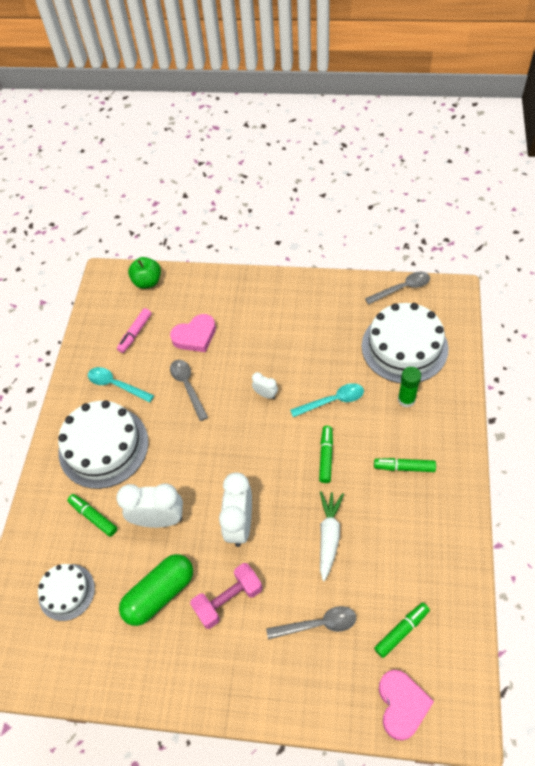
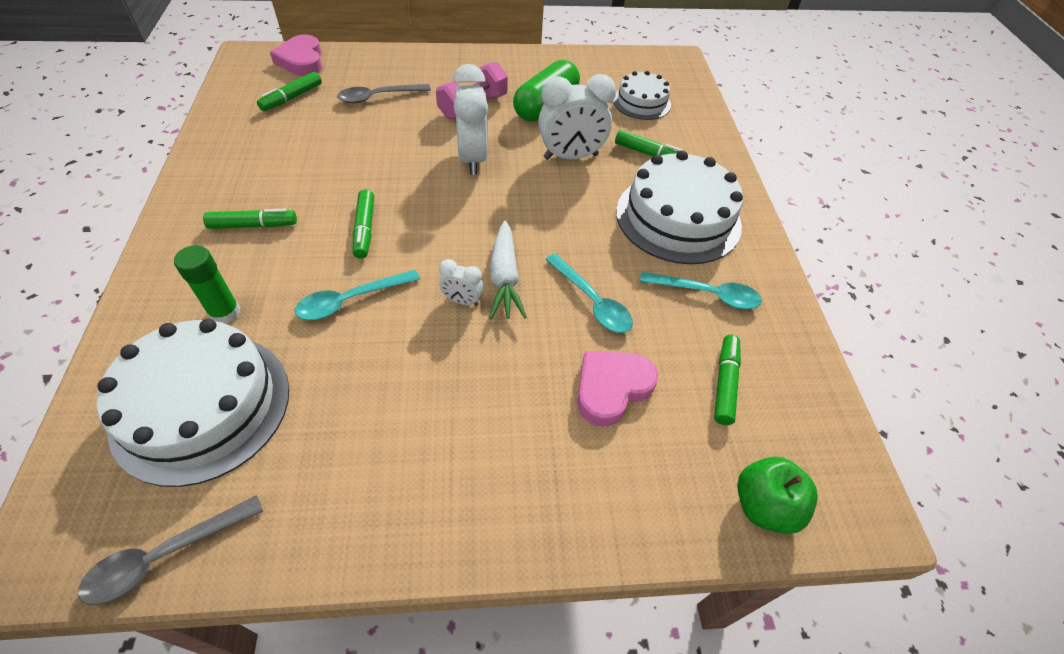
camera: 160 degrees right, 5 degrees down
pink marker [117,308,152,353] -> green marker [714,335,741,425]
grey spoon [170,360,208,421] -> turquoise spoon [545,254,633,333]
white carrot [320,491,344,581] -> white carrot moved to [489,221,527,319]

